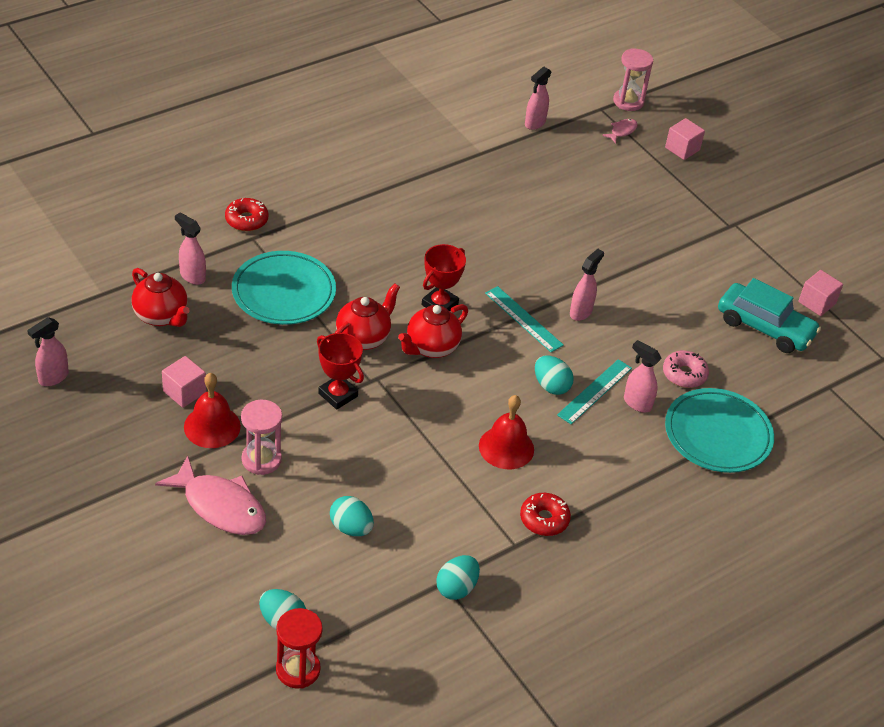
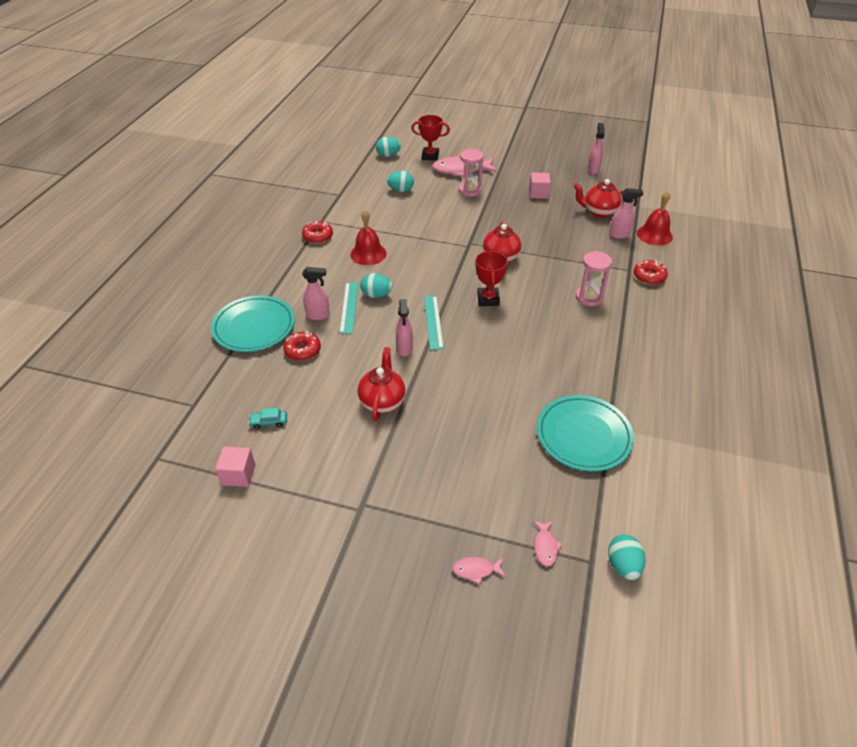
camera: 145 degrees right, 0 degrees up
red bell [184,373,241,448] -> red bell moved to [637,191,673,246]
turquoise plate [232,251,336,325] -> turquoise plate moved to [537,395,634,471]
red hourglass [276,608,323,689] -> none
red trophy [317,333,364,410] -> red trophy moved to [411,115,450,161]
red teapot [398,304,468,358] -> red teapot moved to [358,347,405,422]
turquoise egg [436,555,480,600] -> turquoise egg moved to [608,534,646,580]
turquoise ruler [485,286,564,352] -> turquoise ruler turned 75 degrees clockwise [424,296,444,350]
pink spray bottle [525,67,552,130] -> none
pink hourglass [613,48,653,111] -> pink hourglass moved to [576,251,612,306]
pink donut [663,351,709,388] -> red donut [283,331,321,361]
pink cube [665,118,705,160] -> pink fish [452,557,506,584]
turquoise car [718,278,821,353] -> turquoise car [248,408,287,429], size x0.41

